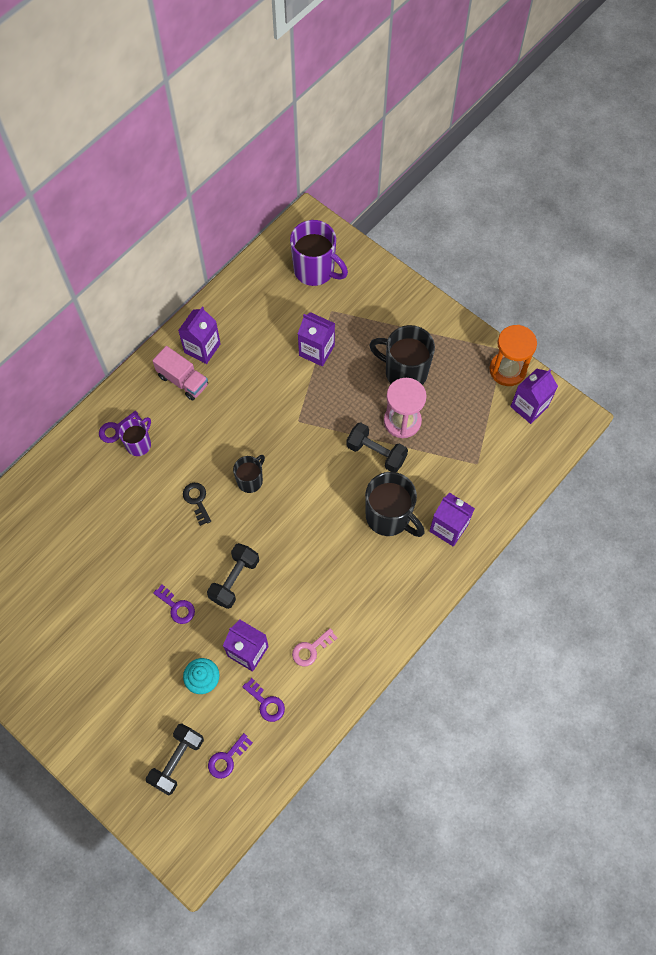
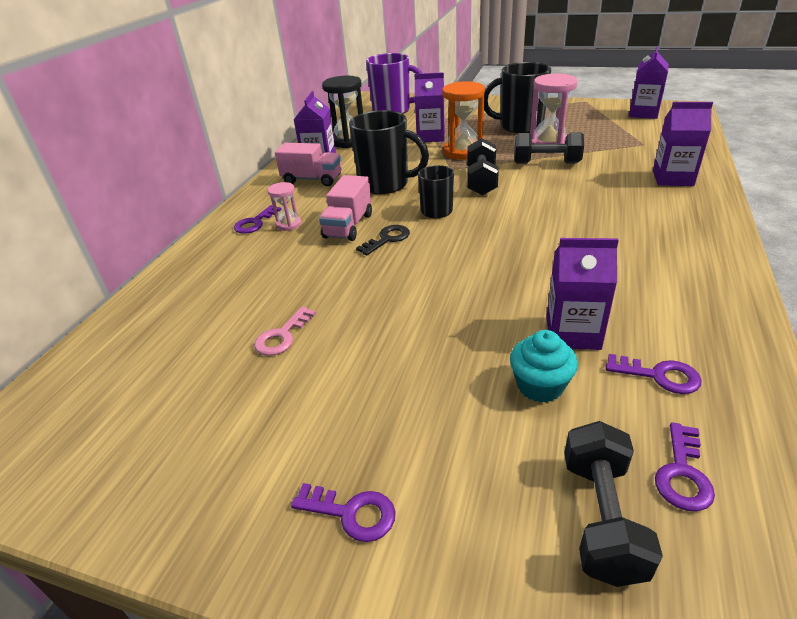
camera: 20 degrees left, 30 degrees down
purple mug [119,417,151,456] -> pink hourglass [268,182,301,231]
purple key [153,584,195,624] -> purple key moved to [291,483,396,542]
black key [183,483,211,526] -> black key turned 90 degrees clockwise [356,225,410,255]
black dumbbell [207,543,259,609] -> black dumbbell moved to [467,138,499,195]
pink key [292,628,337,666] -> pink key moved to [254,306,316,356]
black mug [365,472,425,537] -> black mug moved to [349,110,429,194]
orange hourglass [489,325,537,386] -> orange hourglass moved to [442,81,485,160]
none -> pink truck [319,175,372,241]
none -> black hourglass [322,76,363,148]

